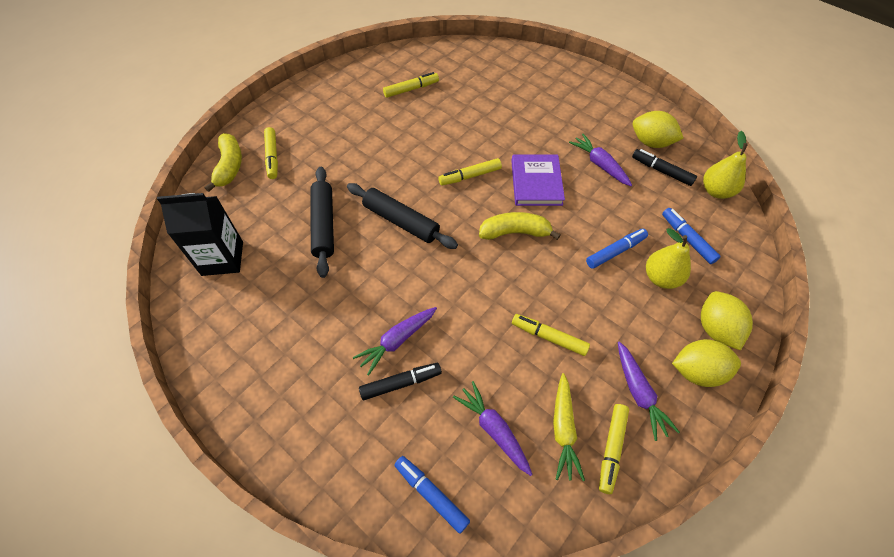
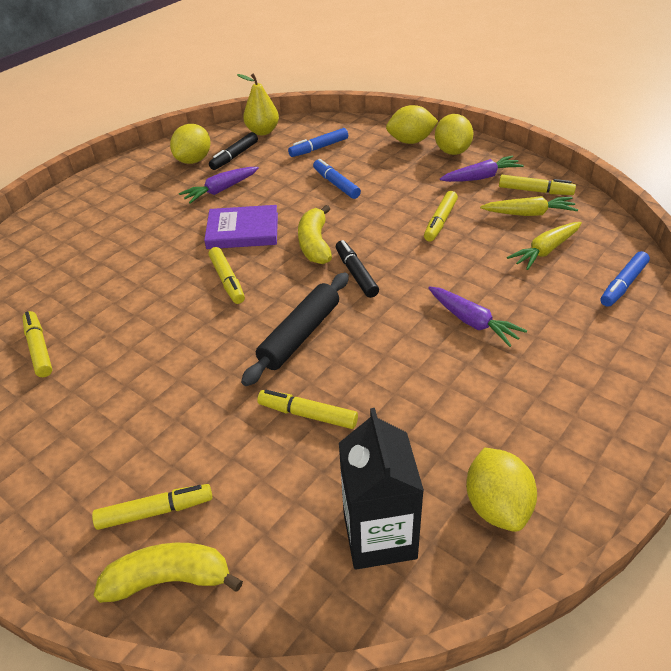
camera: 90 degrees left, 15 degrees down
black rolling pin [310,167,334,278] -> yellow marker [257,390,358,429]
black marker [359,363,442,400] -> black marker moved to [336,240,379,298]
purple carrot [453,381,533,476] -> yellow carrot [507,222,582,270]
yellow pear [646,228,691,289] -> none
none -> yellow lemon [466,448,537,532]

